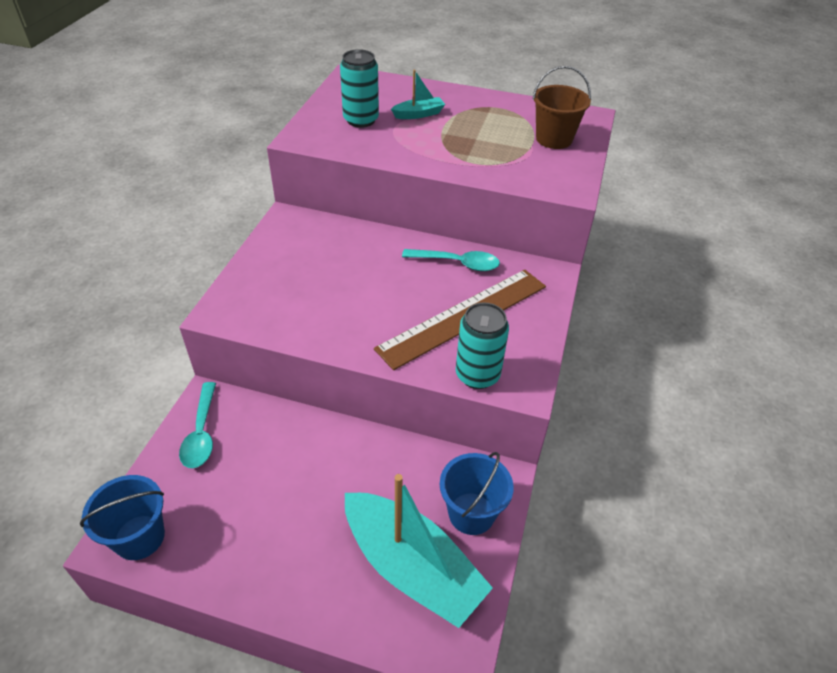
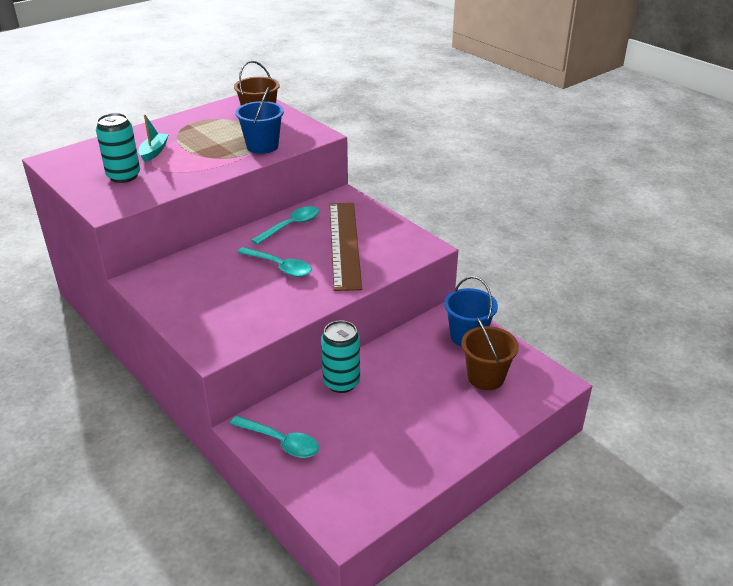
camera: 55 degrees left, 10 degrees down
blue bucket [80,475,165,560] -> blue bucket moved to [235,87,284,154]
turquoise boat [345,474,493,628] -> brown bucket [462,317,519,390]
turquoise can [456,302,509,389] -> turquoise can moved to [321,320,360,393]
none -> turquoise spoon [237,247,311,277]

